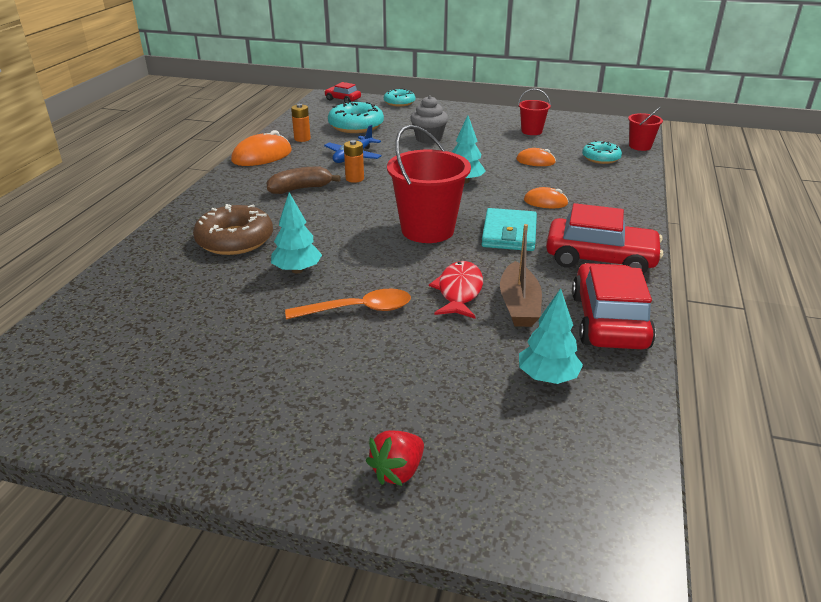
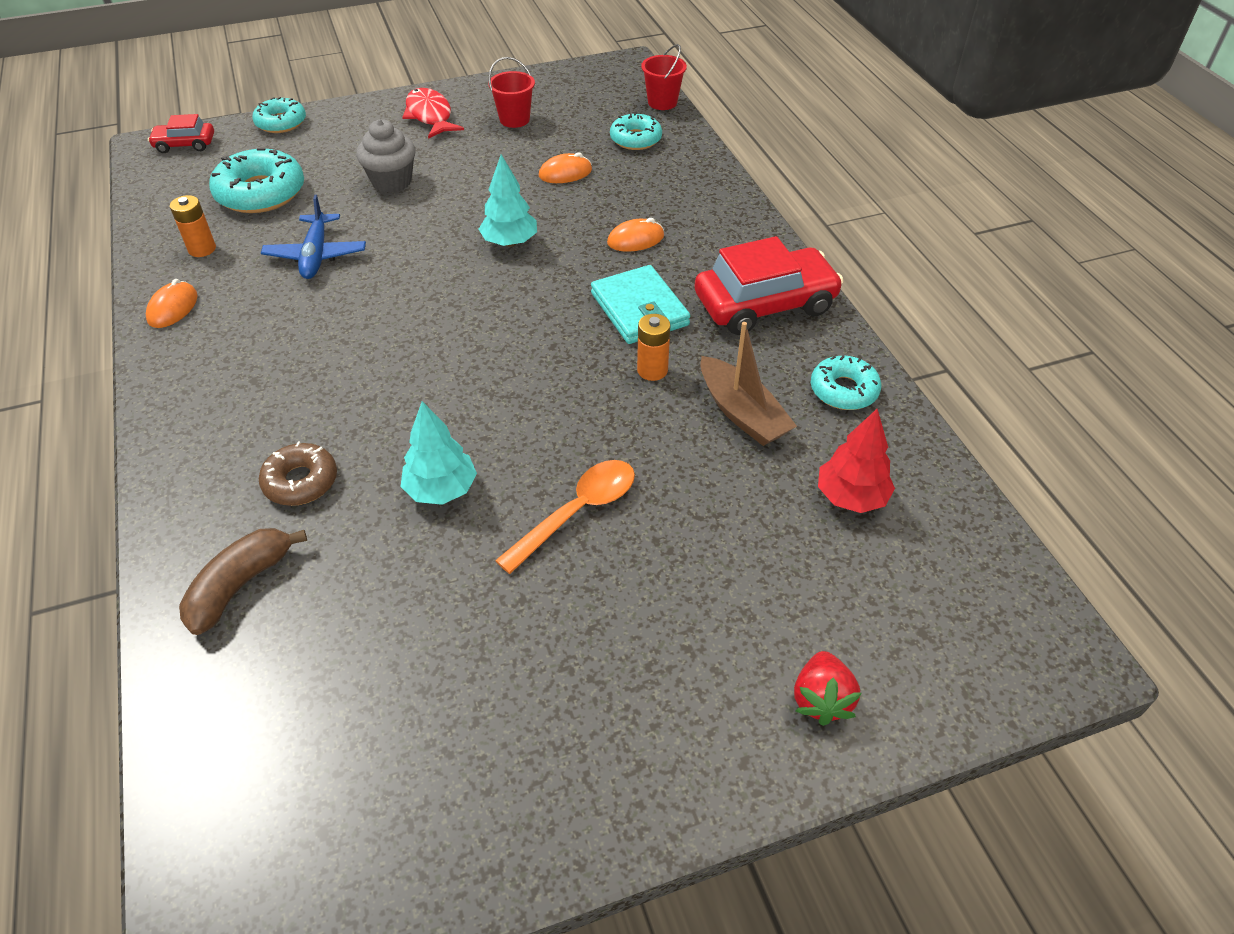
camera: 35 degrees left, 15 degrees up
brown donut [193,204,273,255] -> brown donut [259,441,337,506], size x0.62
orange mouse [231,130,292,166] -> orange mouse [146,279,198,328], size x0.60
brown banana [267,167,341,194] -> brown banana moved to [179,528,307,635]
orange battery [344,140,364,183] -> orange battery moved to [637,314,671,381]
red bucket [387,125,471,243] -> none
red fish [429,261,483,319] -> red fish moved to [402,88,464,139]
turquoise tree [519,288,583,384] -> red tree [818,409,895,513]
red car [572,263,656,349] -> turquoise donut [811,356,881,410]

